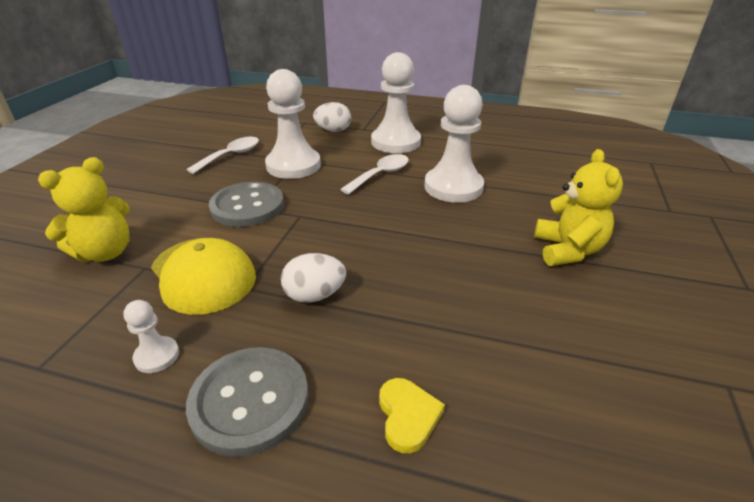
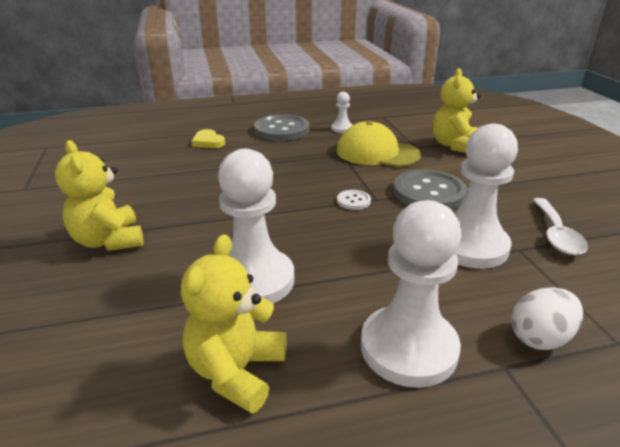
camera: 150 degrees right, 5 degrees down
white egg [281,253,346,303] -> none
white spoon [340,154,409,194] -> none
none -> yellow teddy bear [181,234,286,414]
none -> white button [337,190,371,210]

